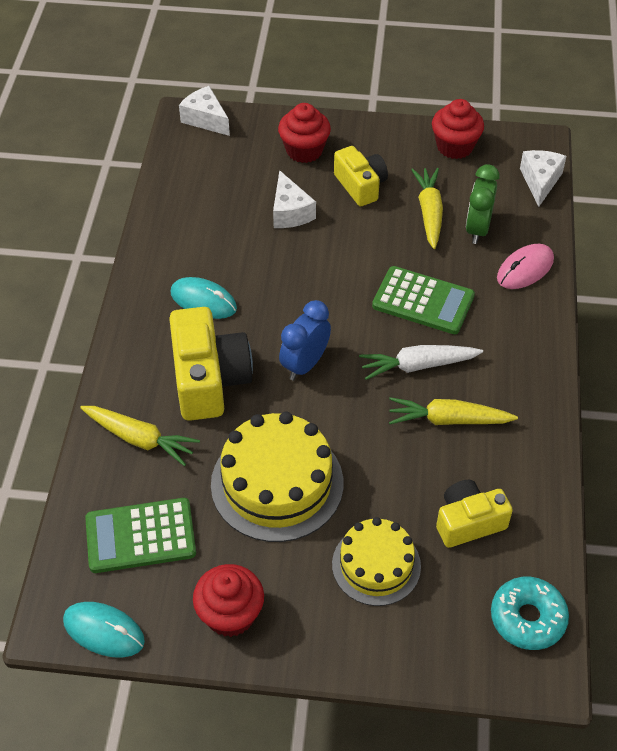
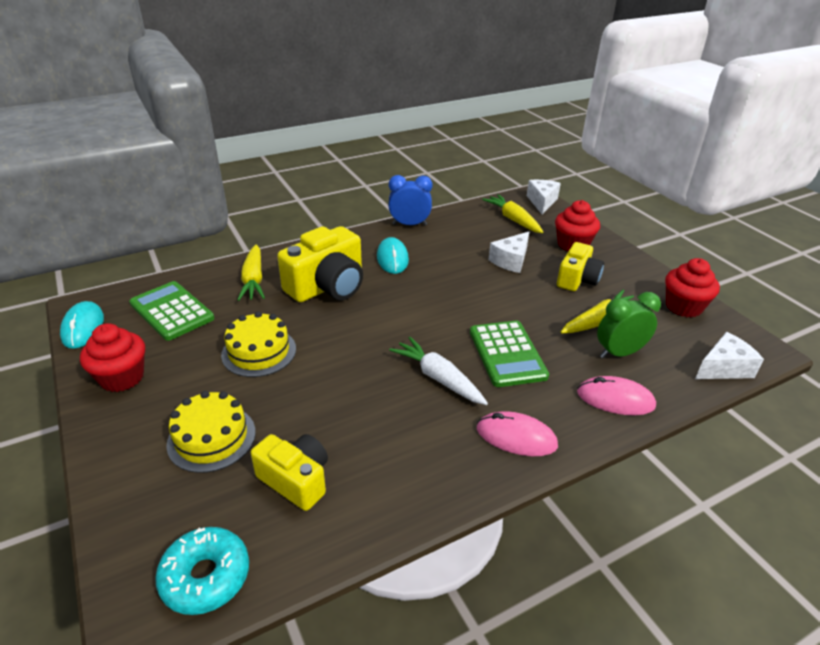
camera: 55 degrees right, 15 degrees down
yellow cake [211,412,343,542] -> yellow cake [221,311,296,377], size x0.64
blue clock [279,300,331,380] -> blue clock moved to [388,175,433,226]
yellow carrot [389,397,518,425] -> yellow carrot moved to [482,194,543,233]
none -> pink mouse [477,411,558,456]

